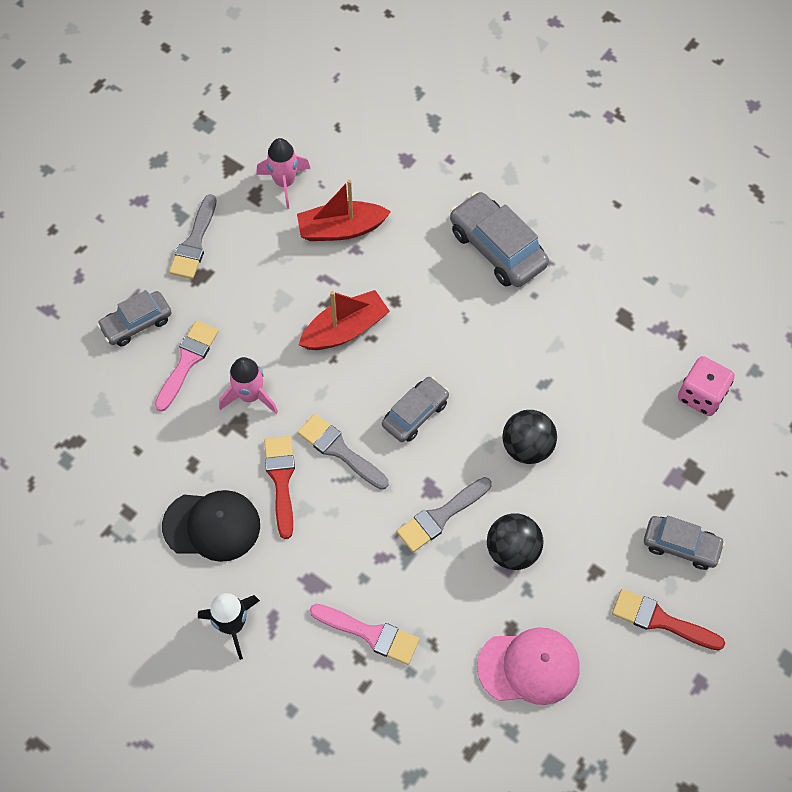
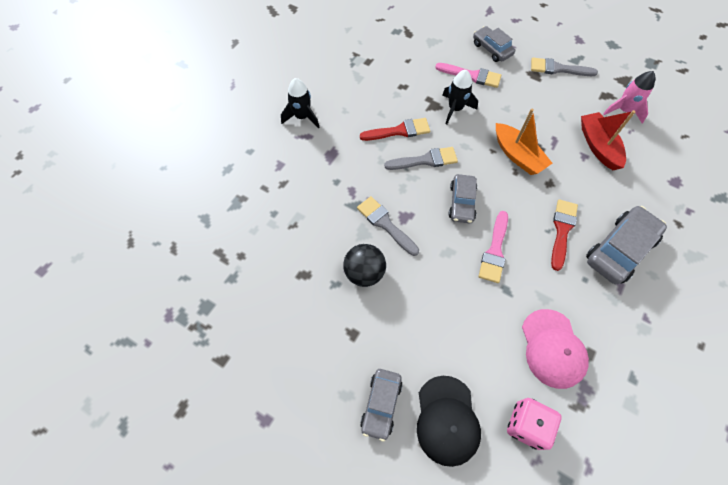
camera: 85 degrees right, 0 degrees up
black cap [162,490,260,562] -> black cap moved to [417,376,481,467]
pink rocket [219,357,278,414] -> black rocket [442,70,478,124]
grey brush [298,414,388,490] -> grey brush turned 45 degrees clockwise [384,147,458,170]
red boat [299,290,390,350] -> orange boat [496,109,553,175]
pink brush [310,604,419,665] -> pink brush moved to [479,211,508,283]
grey car [382,376,449,442] -> grey car turned 60 degrees clockwise [448,174,477,223]
pink cap [477,627,580,705] -> pink cap moved to [522,309,589,389]
black ball [502,410,557,464] -> none
red brush [612,589,725,651] -> red brush moved to [551,199,578,271]

